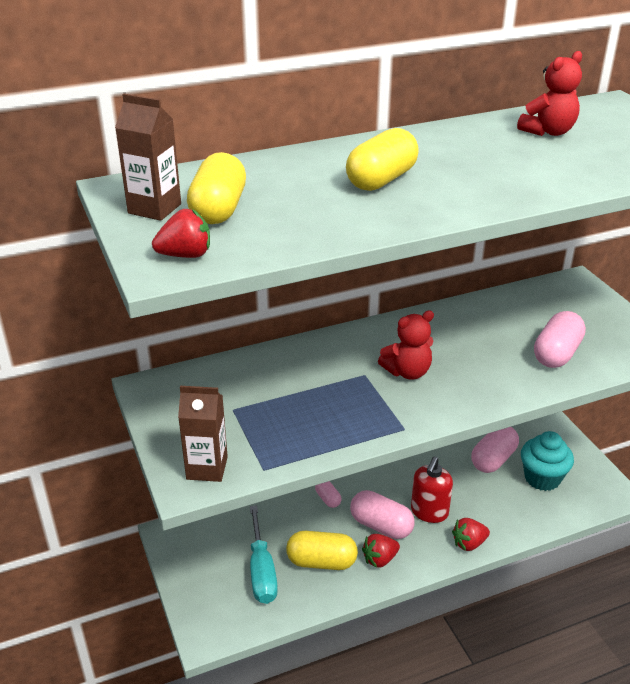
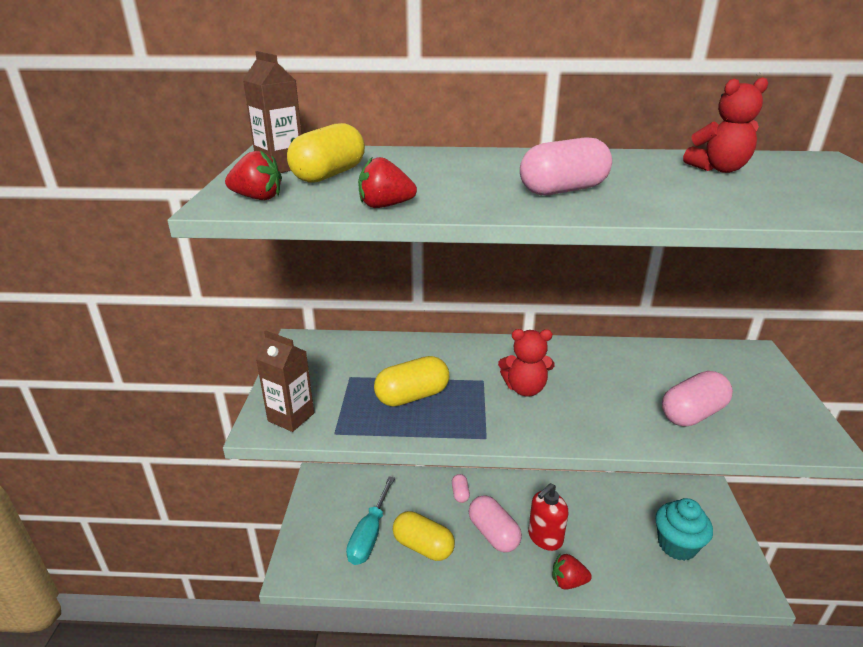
camera: 25 degrees right, 5 degrees down
yellow capsule [346,128,419,191] -> yellow capsule moved to [374,356,449,407]
red strawberry [362,534,400,568] -> red strawberry moved to [358,157,417,208]
pink capsule [471,427,519,473] -> pink capsule moved to [520,137,612,195]

